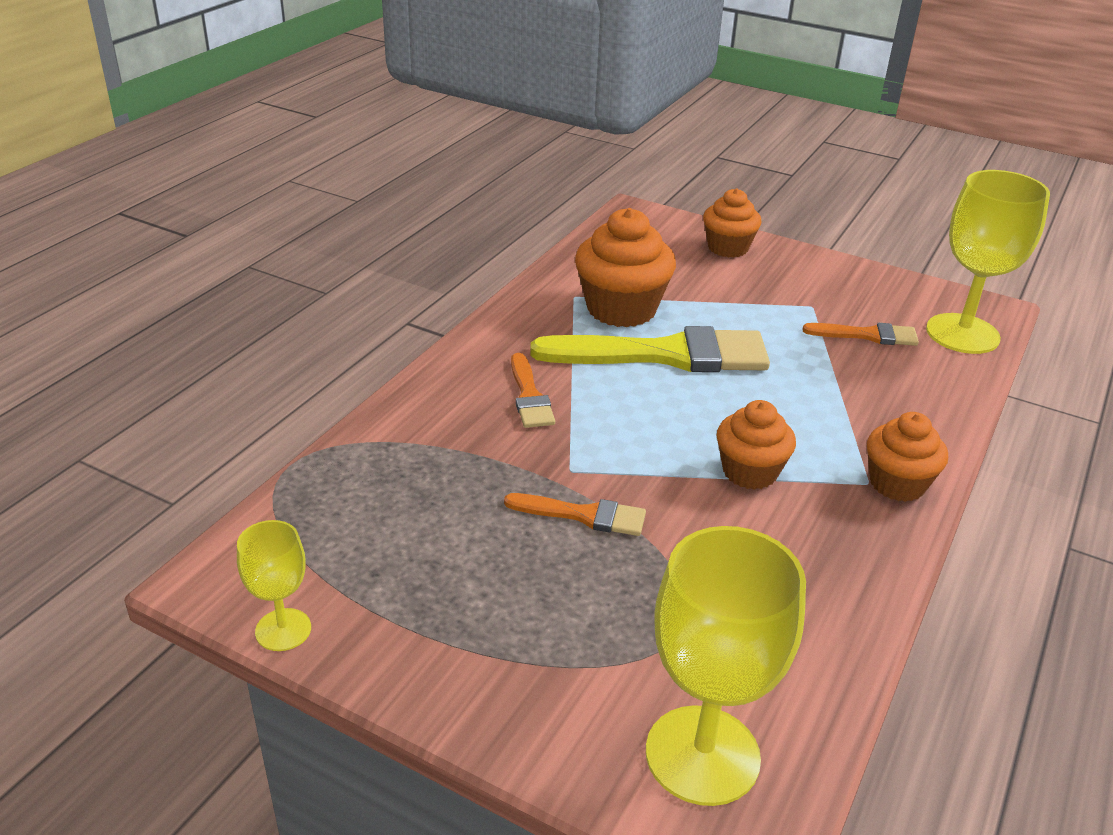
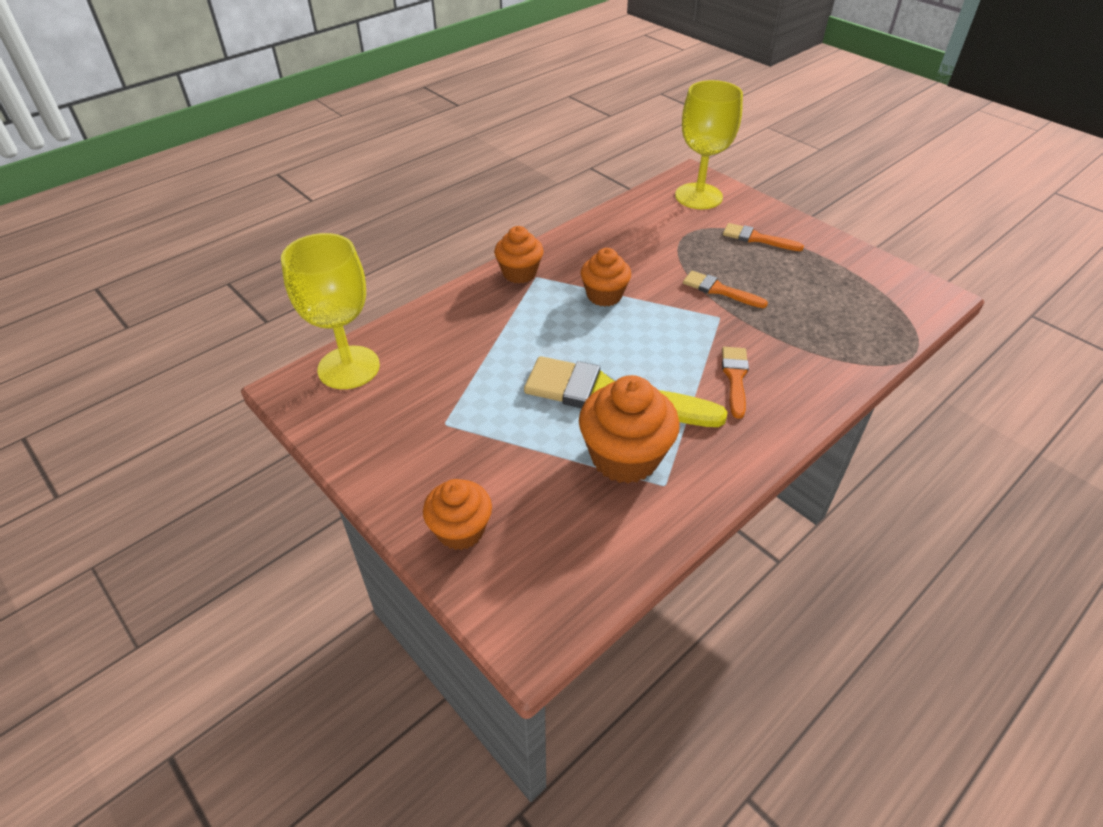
camera: 160 degrees left, 10 degrees up
yellow goblet [237,520,311,651] -> none
orange brush [802,323,919,346] -> orange brush moved to [723,223,804,251]

